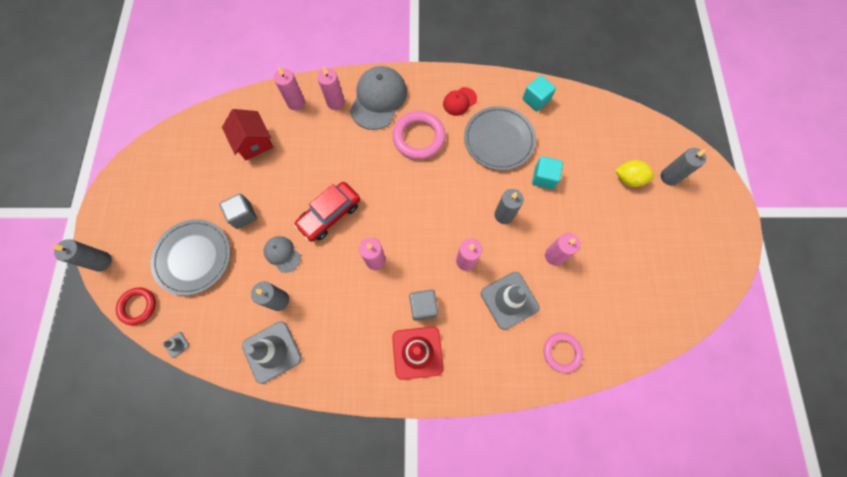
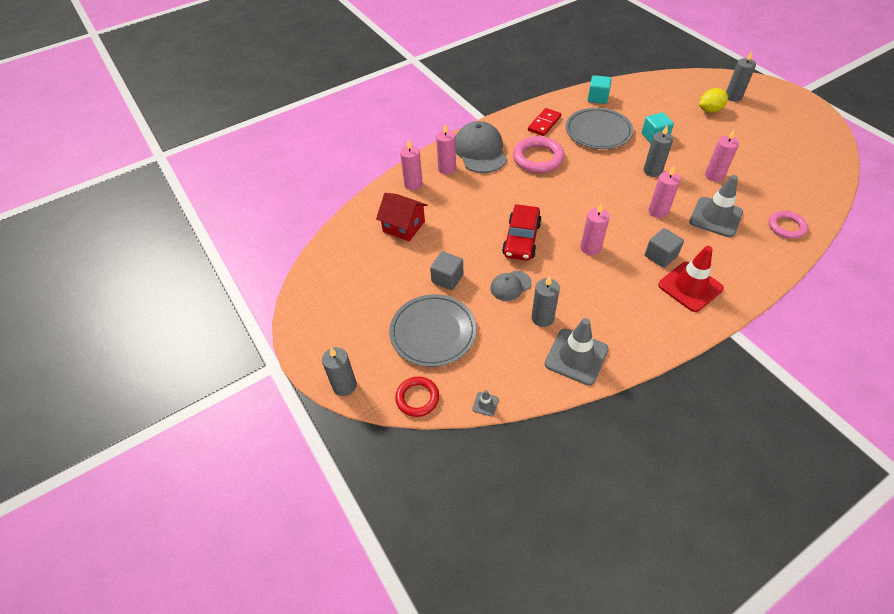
camera: 30 degrees left, 20 degrees down
grey cap [264,236,301,273] -> grey cap turned 45 degrees counterclockwise [490,271,532,301]
red cap [443,87,477,116] -> red domino [528,108,562,136]

